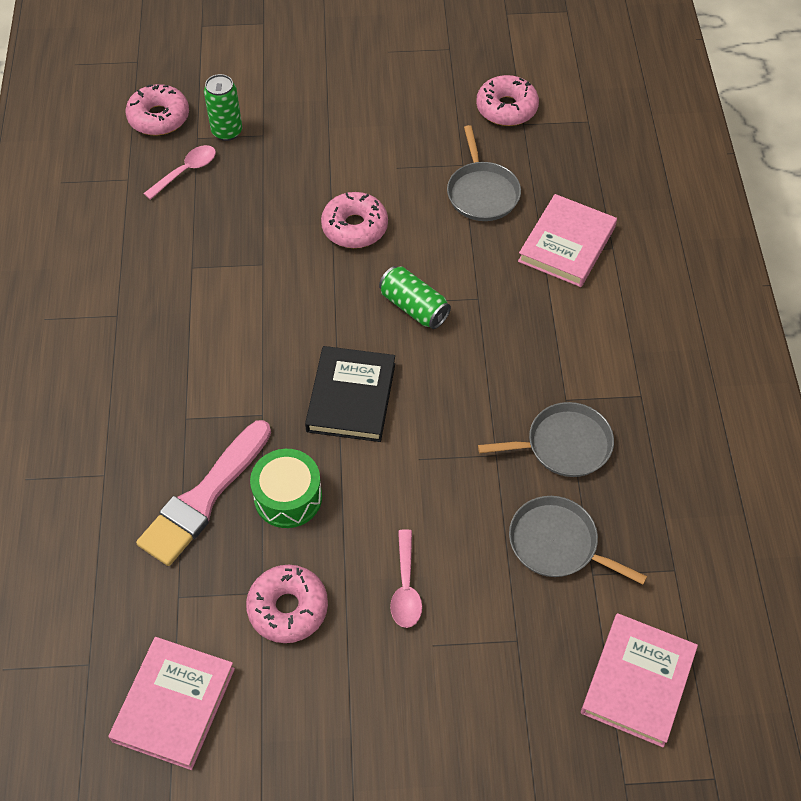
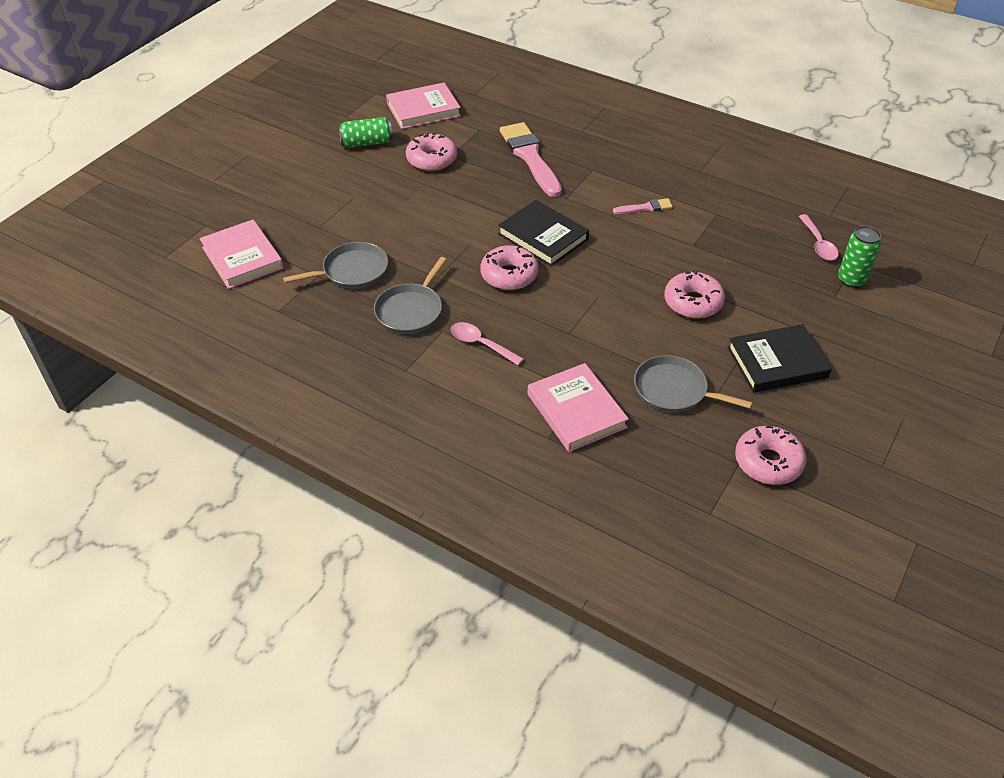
camera: 125 degrees right, 10 degrees down
pink book [108,637,235,770] -> pink book turned 75 degrees counterclockwise [386,83,461,129]
pink donut [125,84,189,136] -> pink donut moved to [480,245,539,290]
green drum [250,449,322,528] -> none
green can [379,266,451,329] -> green can moved to [338,117,393,148]
pink spoon [390,529,422,628] -> pink spoon moved to [451,322,523,365]
none -> pink brush [613,198,673,214]
none -> black book [727,324,832,393]

